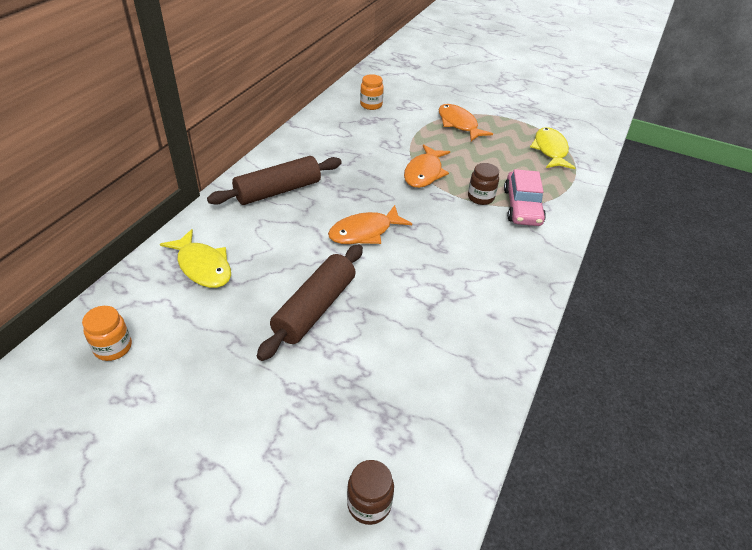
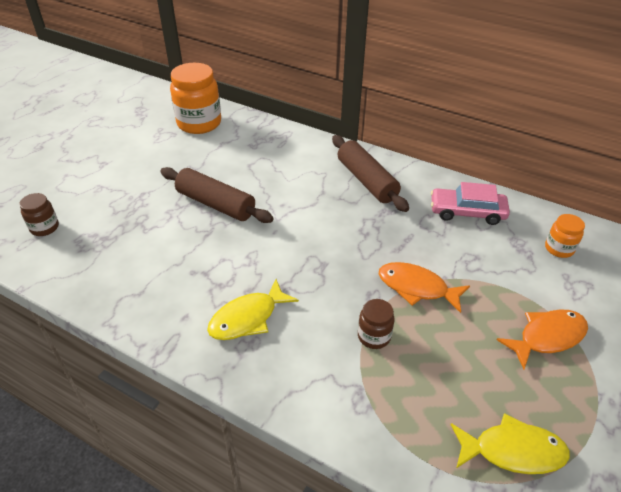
camera: 95 degrees right, 0 degrees up
orange jar [82,306,132,361] -> orange jar [170,63,221,134], size x1.97
yellow fish [160,229,231,288] -> yellow fish moved to [207,279,299,340]
orange fish [328,205,412,244] -> none
pink car [504,169,546,226] -> pink car moved to [431,182,510,225]

